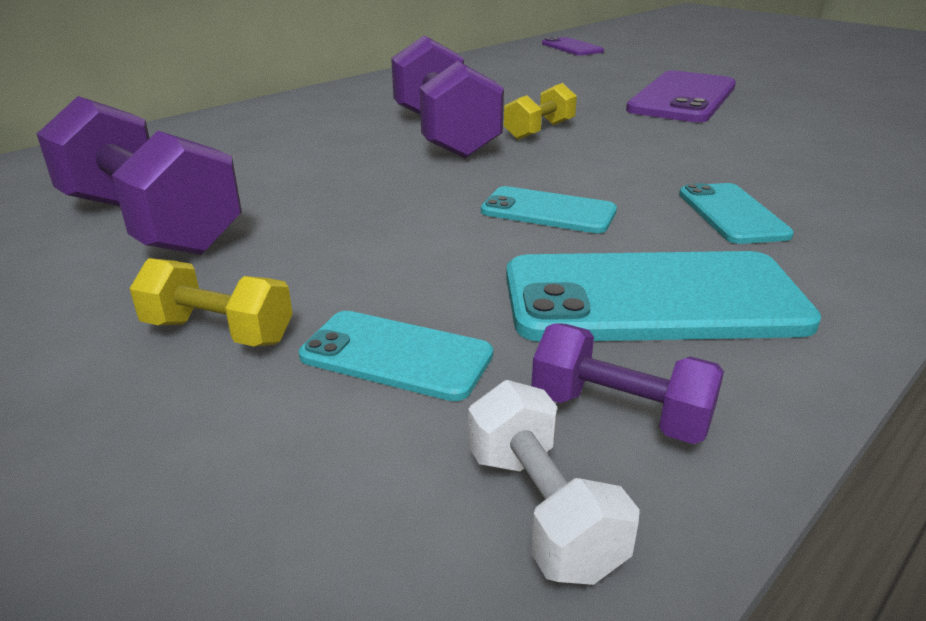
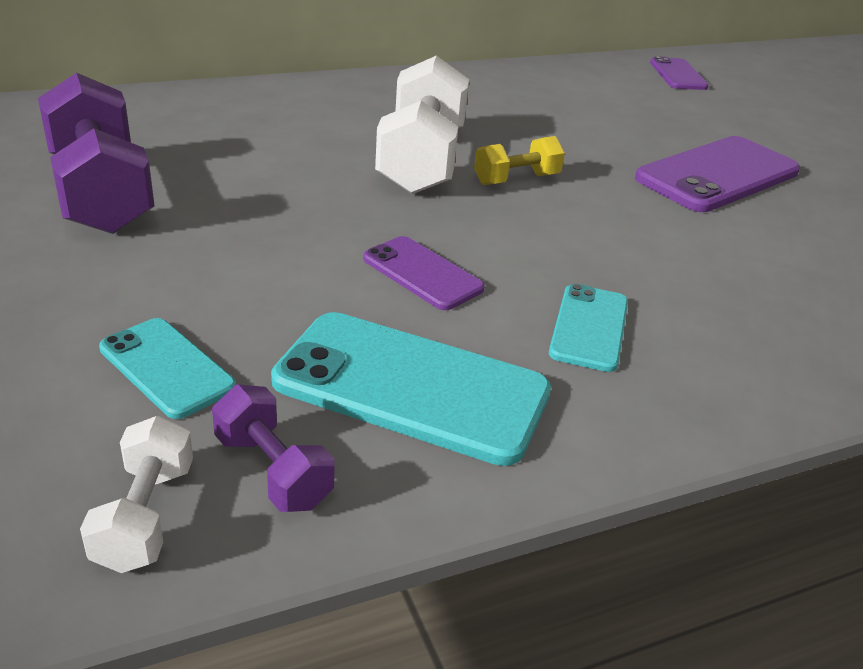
camera: 20 degrees right, 5 degrees up
yellow dumbbell [129,258,293,347] -> none
purple dumbbell [391,35,504,159] -> white dumbbell [375,55,469,194]
turquoise phone [481,186,617,233] -> purple phone [363,236,485,310]

